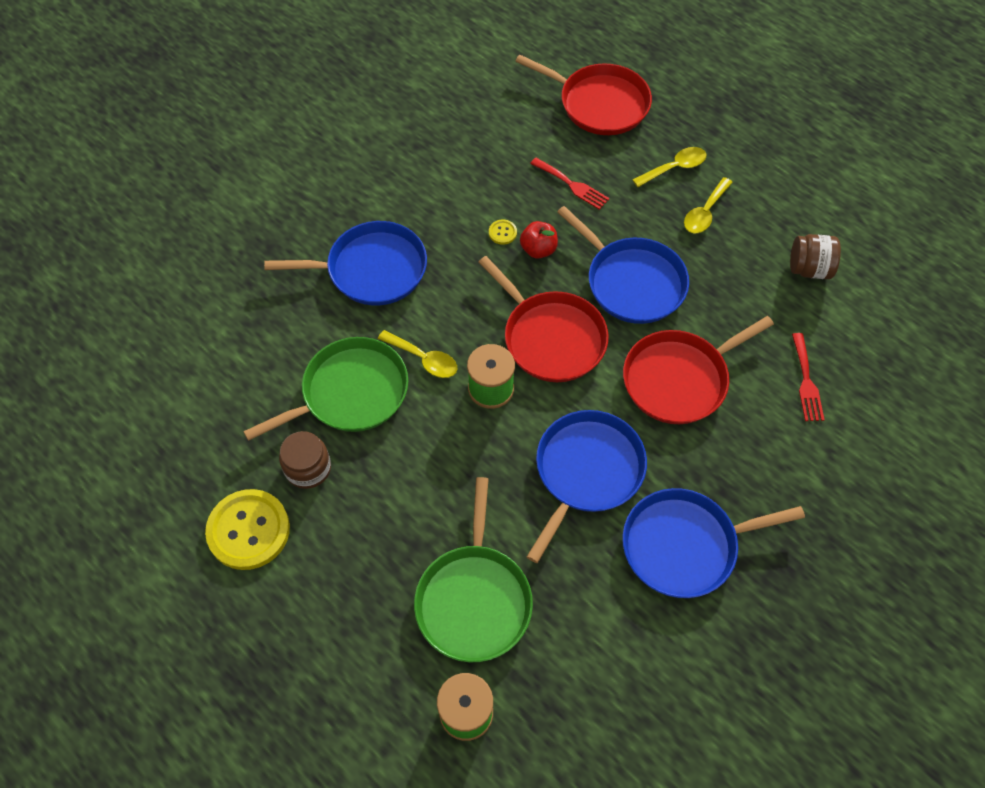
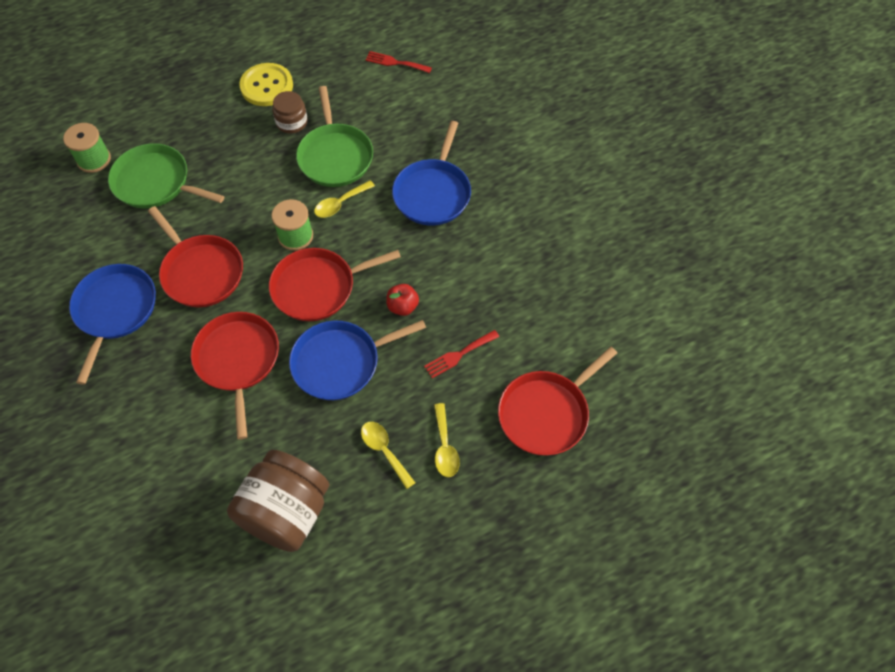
camera: 110 degrees right, 0 degrees up
yellow button [489,220,517,244] -> none
blue pan [527,410,647,563] -> red pan [148,206,243,307]
brown jar [790,234,841,279] -> brown jar [227,450,329,552], size x1.92
red fork [792,333,825,421] -> red fork moved to [365,51,432,73]

